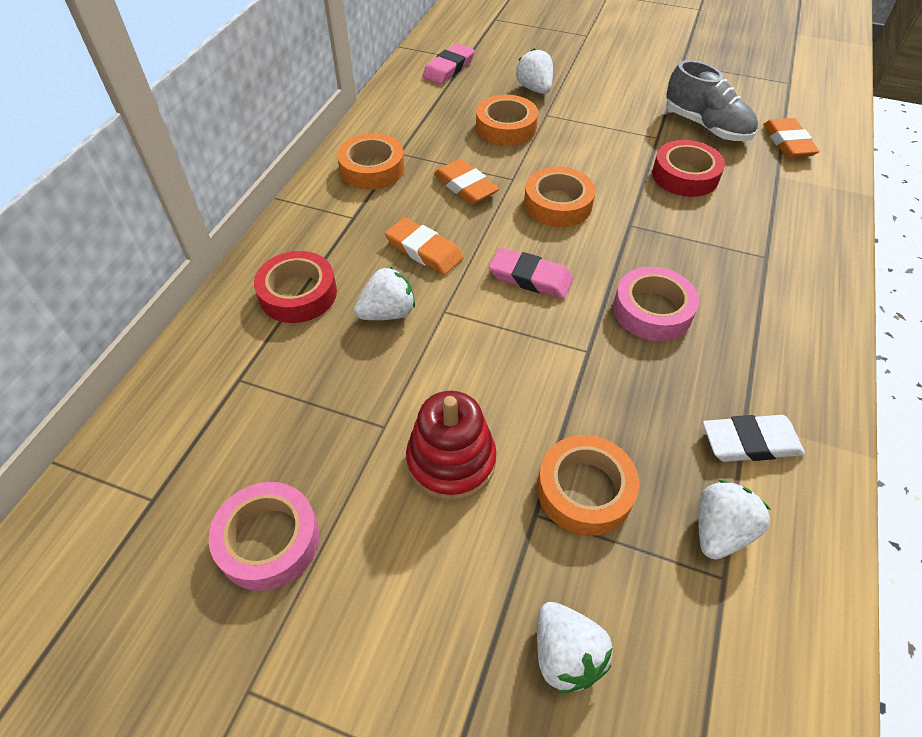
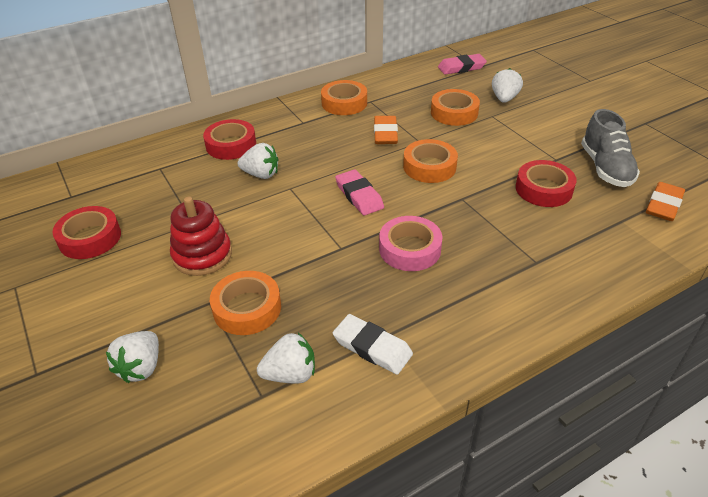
camera: 40 degrees right, 10 degrees down
pink tape [208,482,319,591] -> red tape [52,206,121,259]
orange eraser [385,217,464,275] -> none

